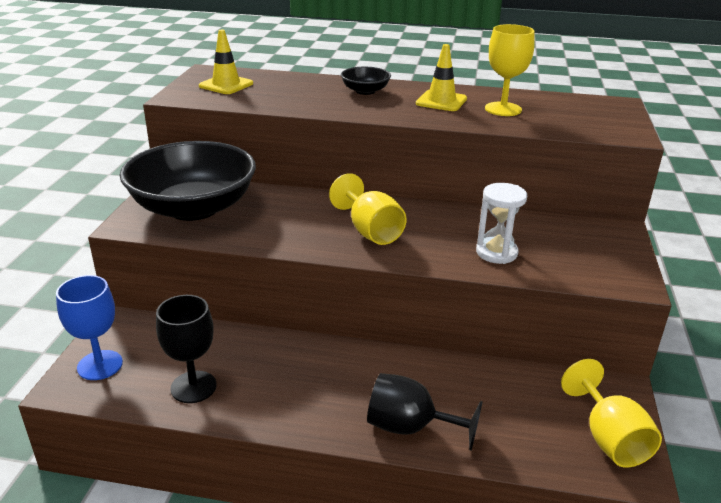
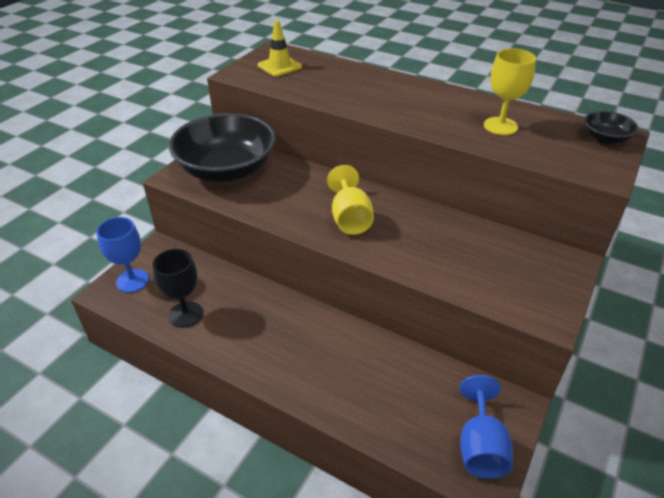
camera: 20 degrees right, 10 degrees up
black bowl [341,67,391,95] -> black bowl moved to [584,111,639,144]
black goblet [367,373,483,451] -> none
yellow traffic cone [416,44,467,111] -> none
white hourglass [476,183,527,264] -> none
yellow goblet [561,359,662,467] -> blue goblet [460,375,513,479]

